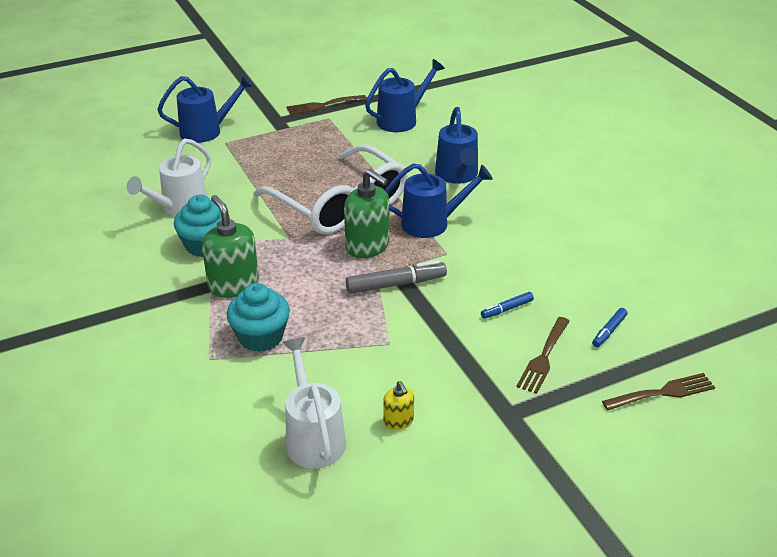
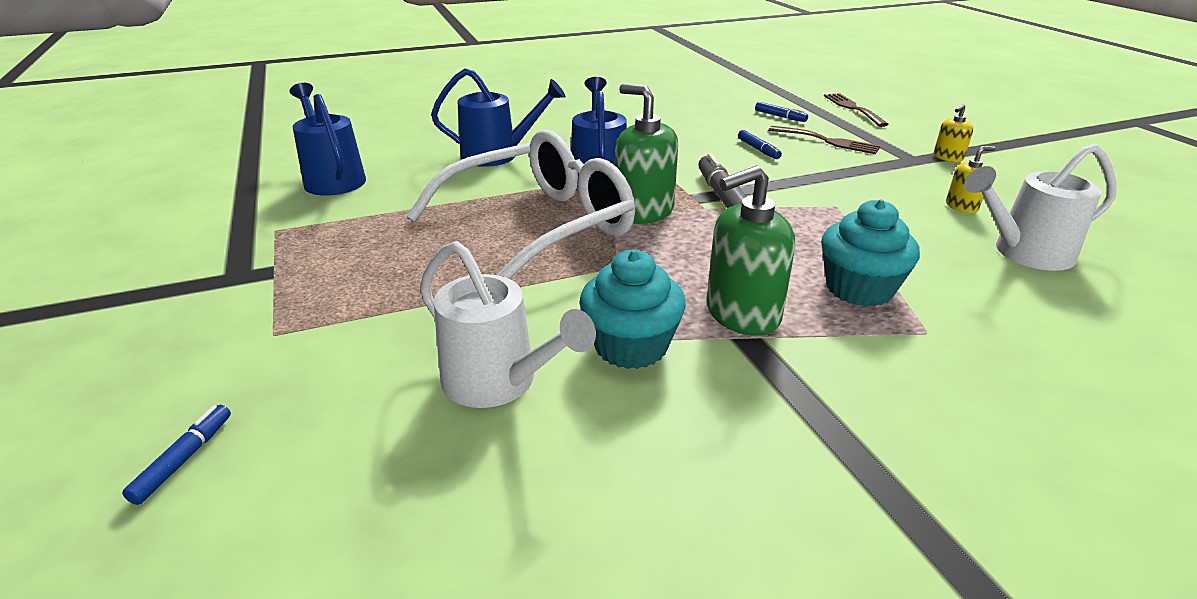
camera: 85 degrees left, 5 degrees down
blue watering can [157,75,254,143] -> none
brown fork [287,95,367,115] -> none
green soap dispenser [344,169,389,258] -> green soap dispenser turned 90 degrees counterclockwise [615,84,678,224]
none -> blue marker [122,405,231,505]
none -> yellow soap dispenser [934,104,973,162]

